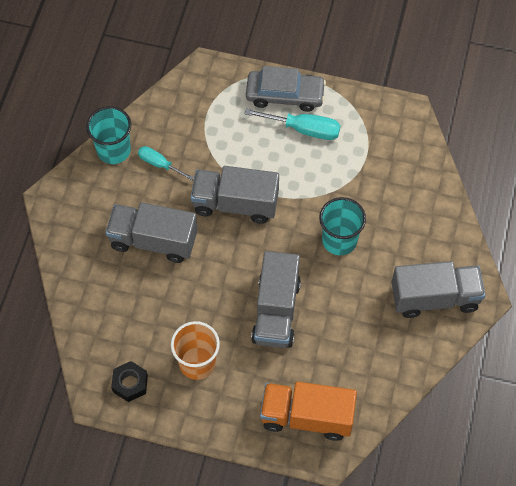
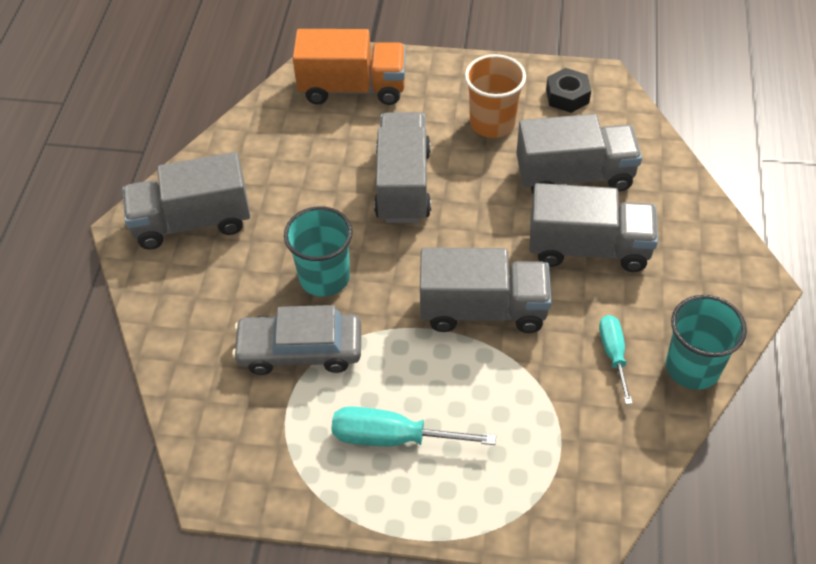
camera: 175 degrees right, 10 degrees down
turquoise screwdriver [138,146,194,181] -> turquoise screwdriver turned 120 degrees counterclockwise [599,315,633,404]
grey car [246,66,326,112] -> grey car moved to [232,305,361,375]
none -> grey truck [516,114,642,194]

